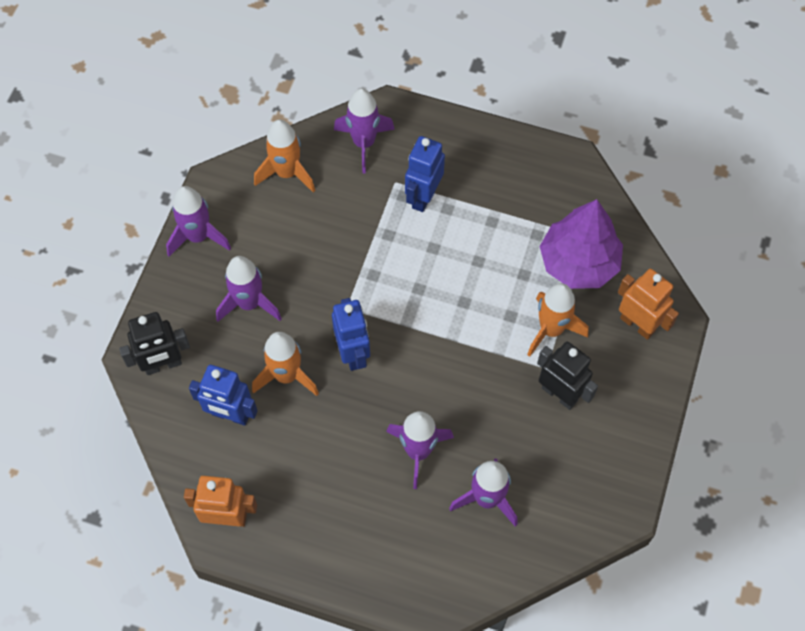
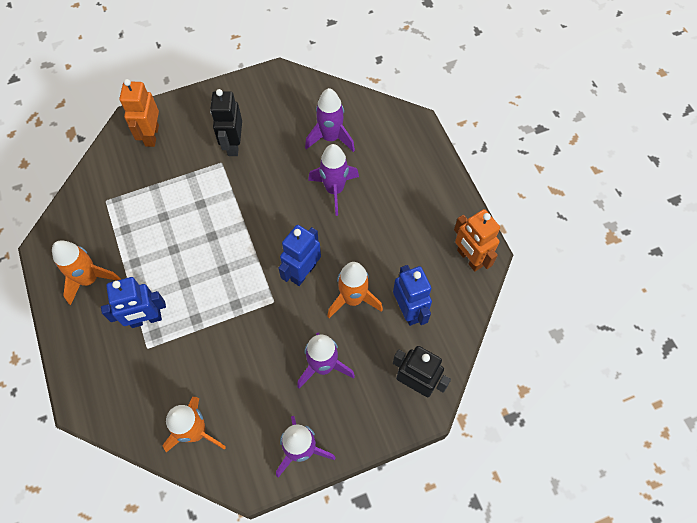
camera: 130 degrees left, 0 degrees up
purple rocket [334,88,395,173] -> none
orange rocket [527,283,588,357] -> orange rocket moved to [52,240,121,305]
purple tree [539,199,623,289] -> none

